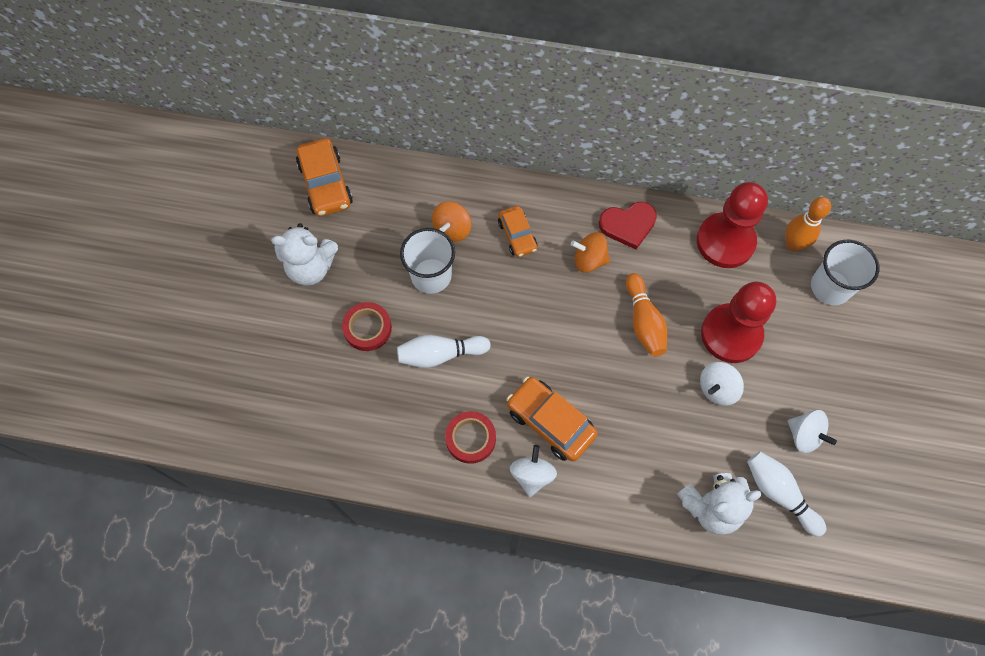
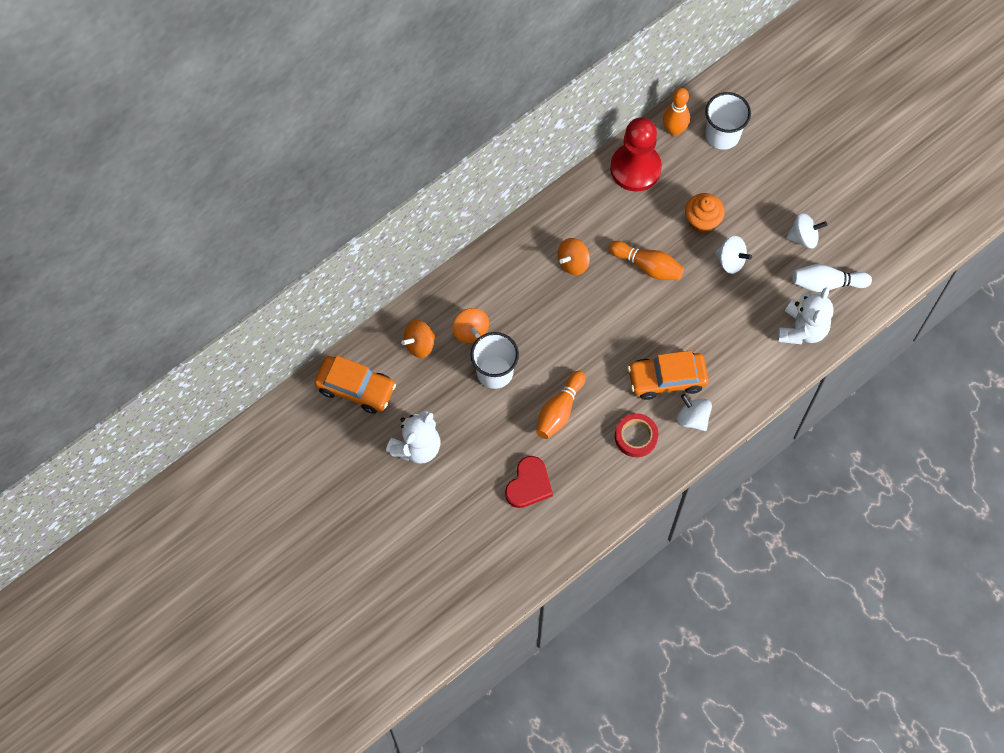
camera: 50 degrees left, 0 degrees up
red tape [342,302,392,351] -> none
white bowling pin [397,335,491,368] -> orange bowling pin [536,371,586,439]
orange car [498,206,538,257] -> none
red heart [599,202,657,249] -> red heart moved to [505,456,553,508]
white spinning top [700,362,744,406] -> white spinning top turned 60 degrees counterclockwise [715,236,752,274]
red pawn [701,282,776,363] -> orange cupcake [685,193,725,233]
none -> orange spinning top [401,320,436,358]

